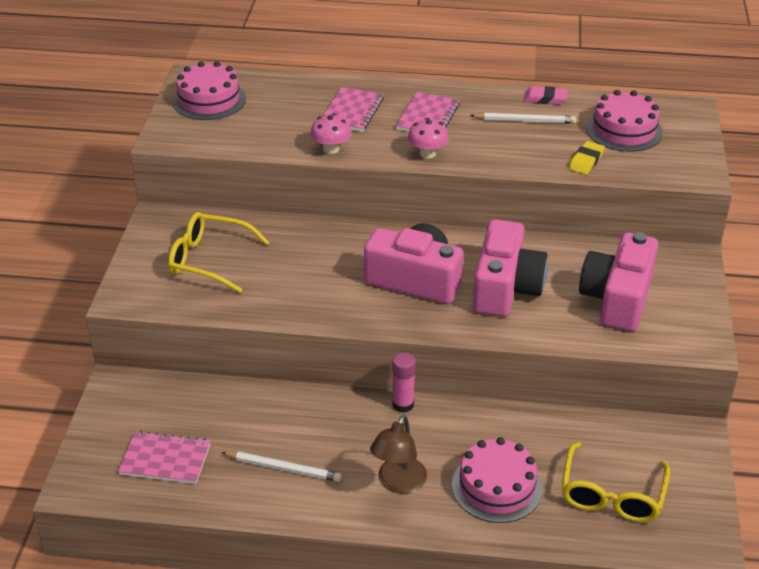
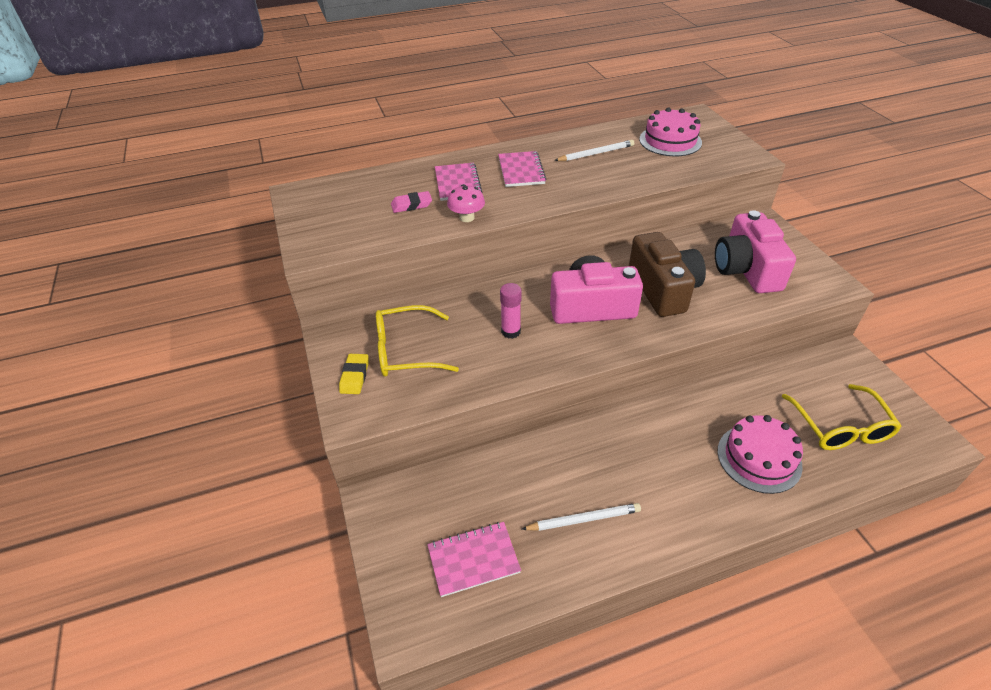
camera: 25 degrees left, 5 degrees up
pink cake [172,61,246,120] -> none
brown lamp [370,415,427,494] -> none
pink glue stick [392,352,416,413] -> pink glue stick moved to [500,283,522,339]
pink mushroom [408,118,449,158] -> none
pink camera [473,219,548,317] -> brown camera [629,232,706,317]
pink eraser [524,86,568,105] -> pink eraser moved to [391,191,432,213]
yellow eraser [569,141,605,175] -> yellow eraser moved to [339,354,369,394]

